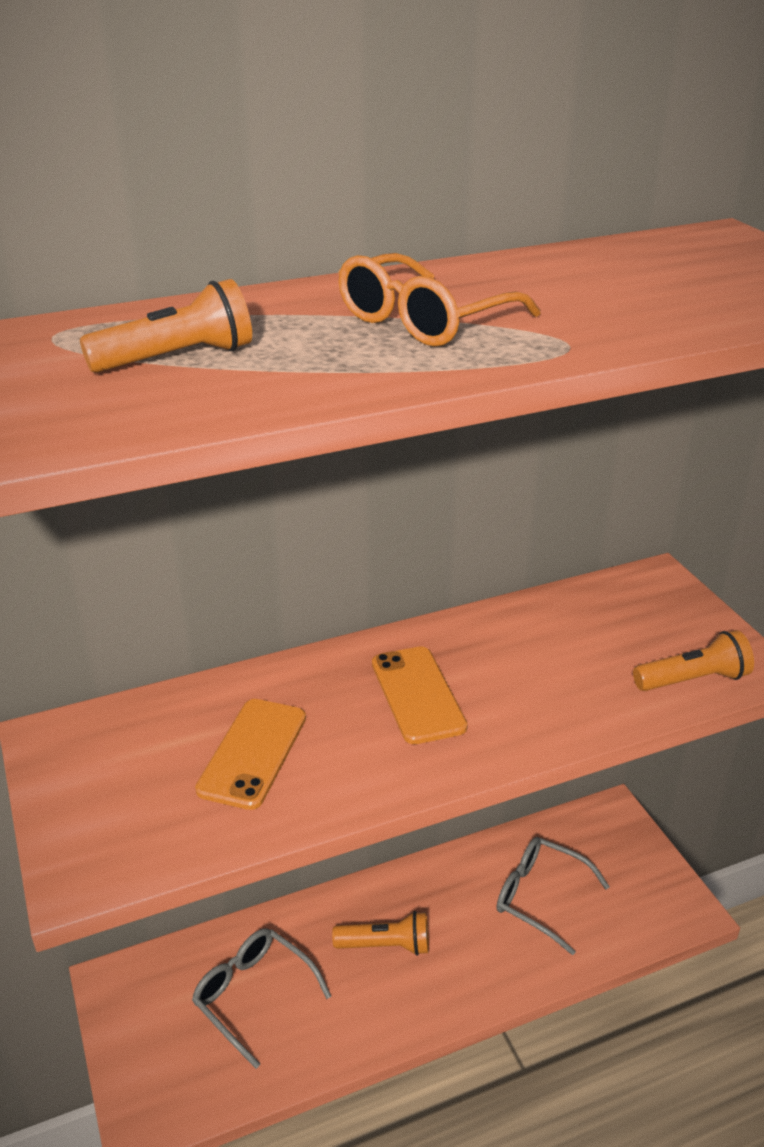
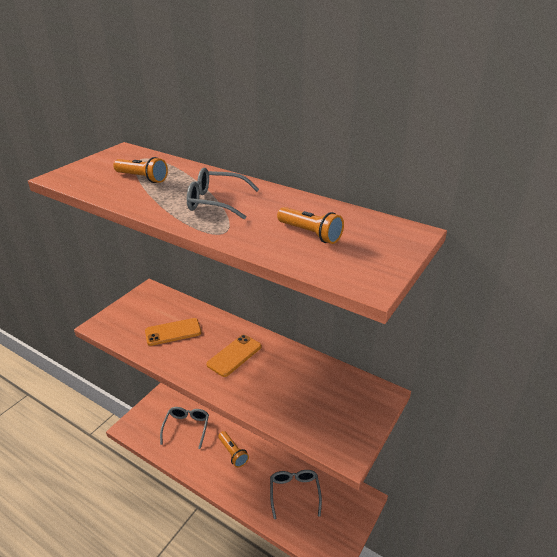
camera: 55 degrees right, 0 degrees up
orange glasses [338,253,541,346] -> grey glasses [187,168,259,219]
orange flashlight [633,630,754,691] -> orange flashlight moved to [277,207,344,244]

